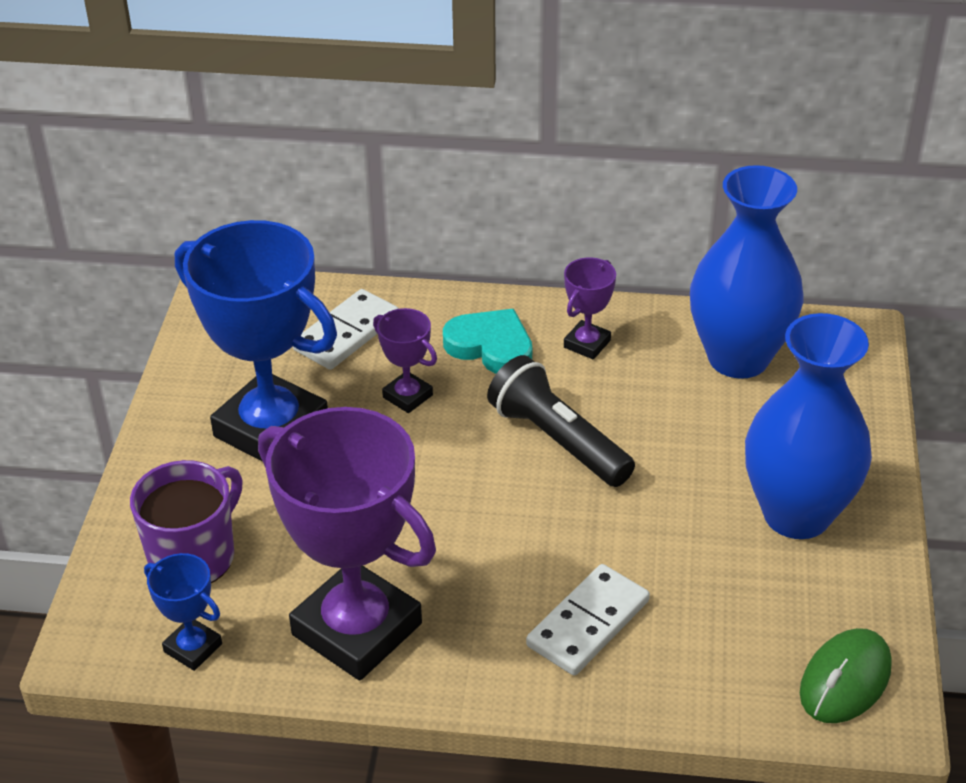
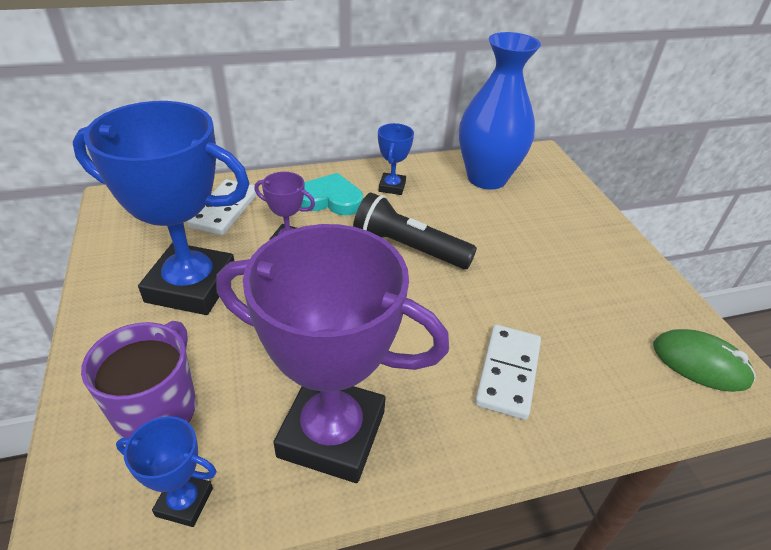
camera: 25 degrees left, 0 degrees up
purple trophy [564,258,616,359] -> blue trophy [378,123,414,195]
blue vase [745,313,872,539] -> none
green mouse [800,628,892,723] -> green mouse turned 75 degrees counterclockwise [653,329,756,392]

